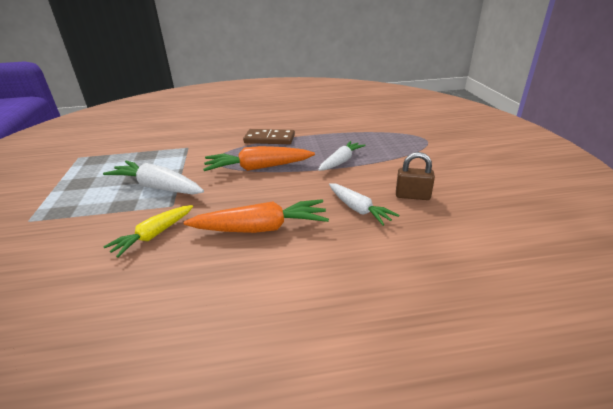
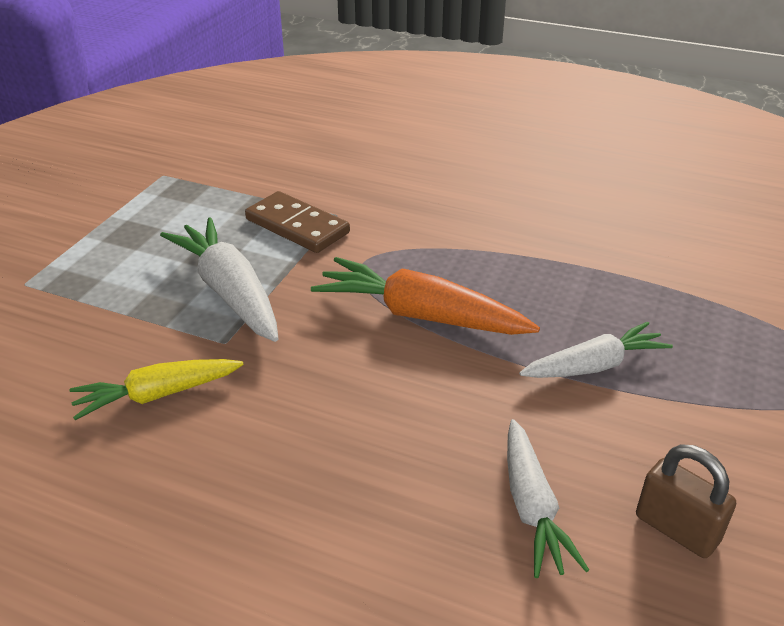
camera: 30 degrees right, 5 degrees up
orange carrot [184,199,329,233] -> none
brown domino [243,129,295,144] -> brown domino moved to [245,191,350,253]

